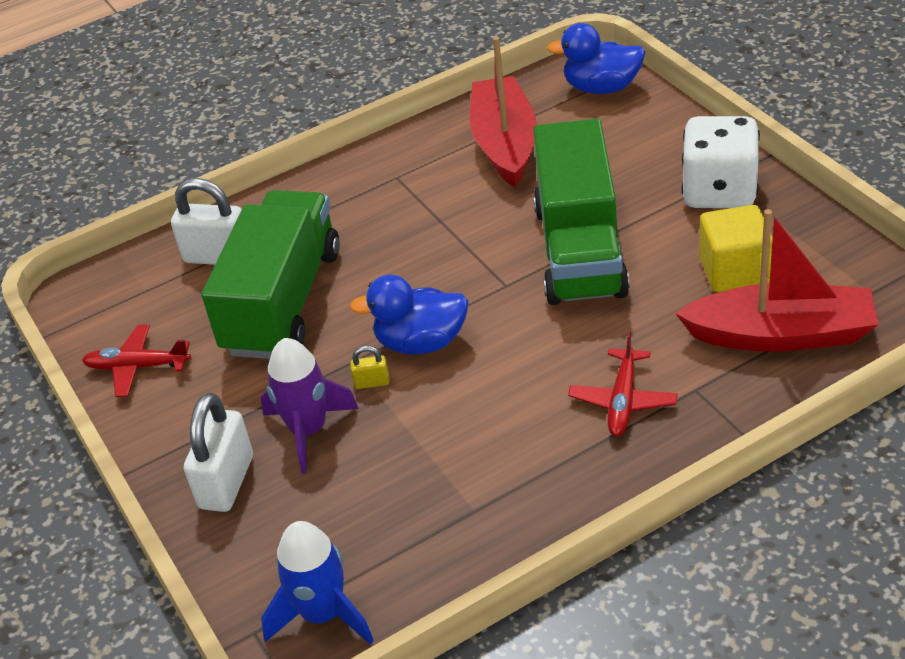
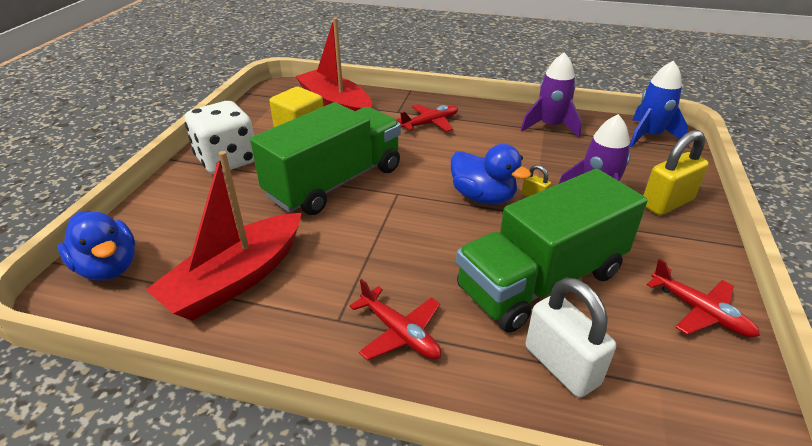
camera: 140 degrees left, 5 degrees down
white padlock [184,393,253,512] -> yellow padlock [643,130,709,215]
none -> red plane [350,279,441,361]
none -> purple rocket [521,52,582,138]

